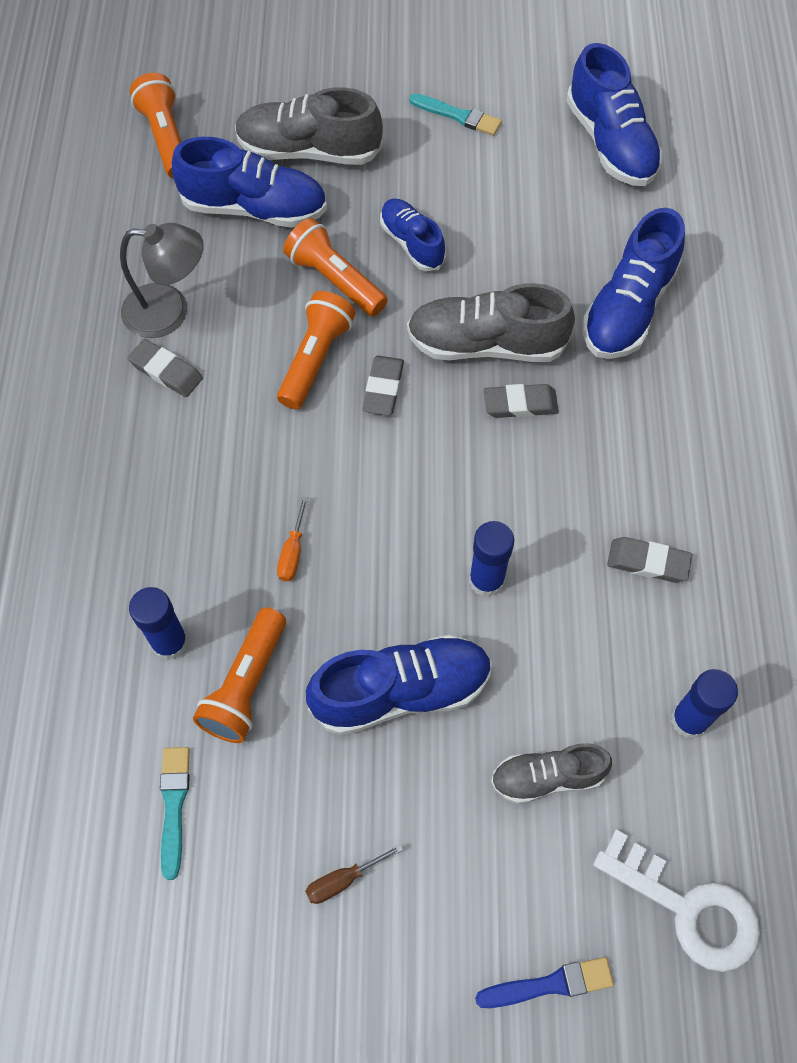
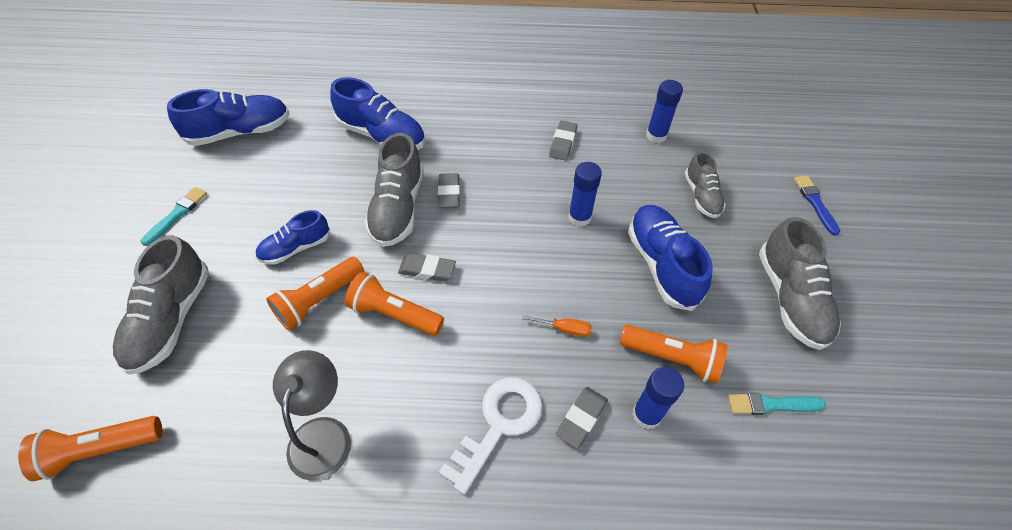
camera: 90 degrees left, 10 degrees down
grey eraser [127,339,203,397] -> grey eraser moved to [556,387,608,449]
blue shoe [172,137,327,228] -> none
brown screwdriver [305,844,403,904] -> grey shoe [759,217,841,350]
white key [593,829,760,972] -> white key moved to [439,377,543,494]

